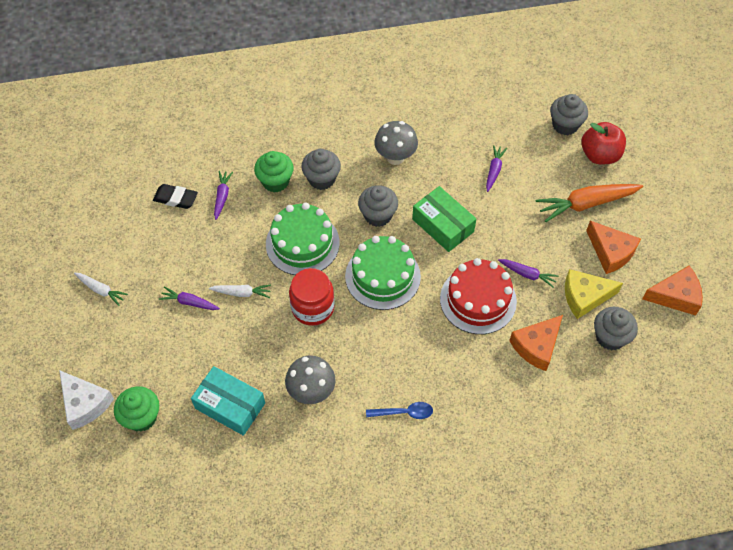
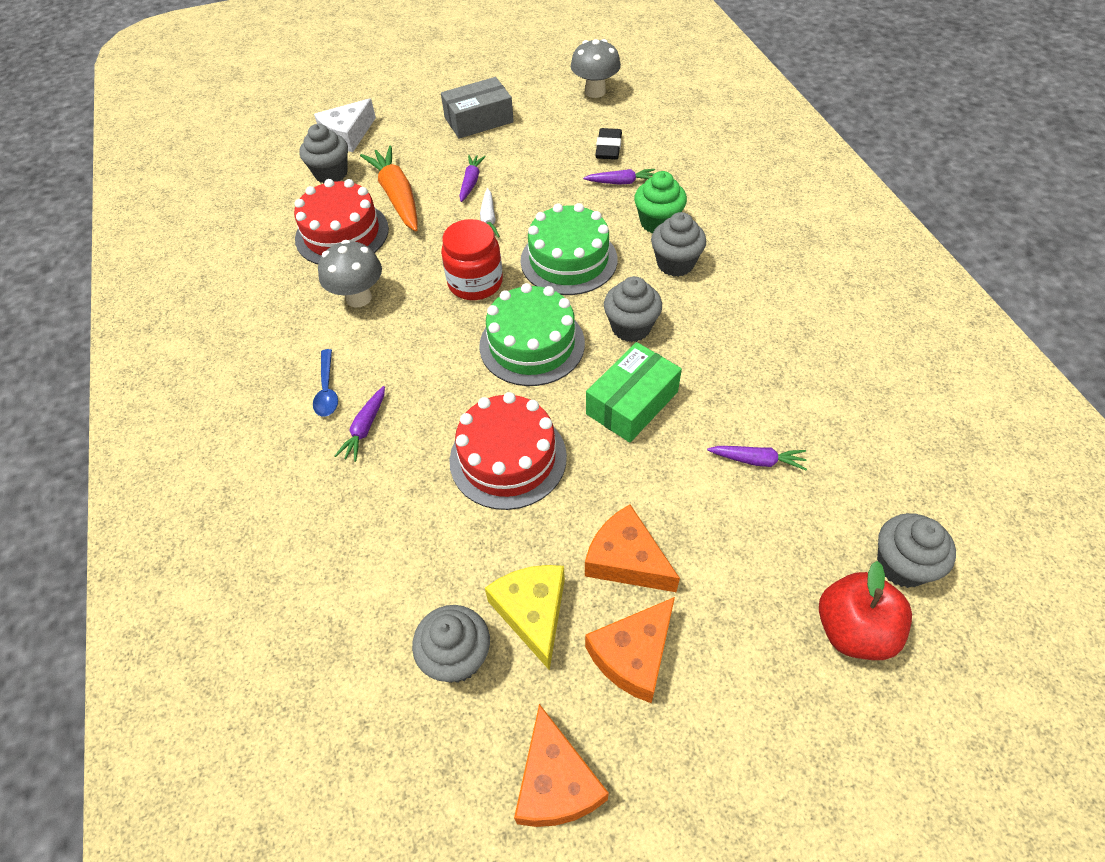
camera: 85 degrees right, 5 degrees down
white carrot [74,273,128,306] -> grey box [441,77,514,139]
green cupcake [114,386,159,432] -> grey cupcake [299,124,348,184]
turquoise box [191,366,265,436] -> red cake [294,179,389,264]
grey mushroom [374,121,418,165] -> grey mushroom moved to [571,39,621,98]
purple carrot [498,259,558,288] -> purple carrot moved to [335,386,385,462]
orange cheese [509,315,563,371] -> orange cheese moved to [585,504,680,592]
orange carrot [536,184,643,222] -> orange carrot moved to [360,146,418,231]

